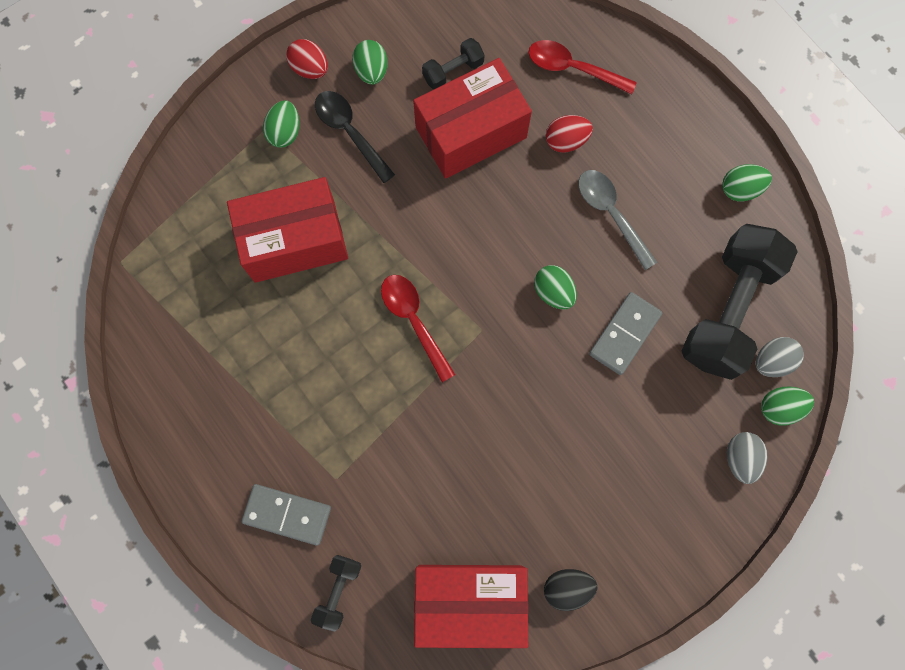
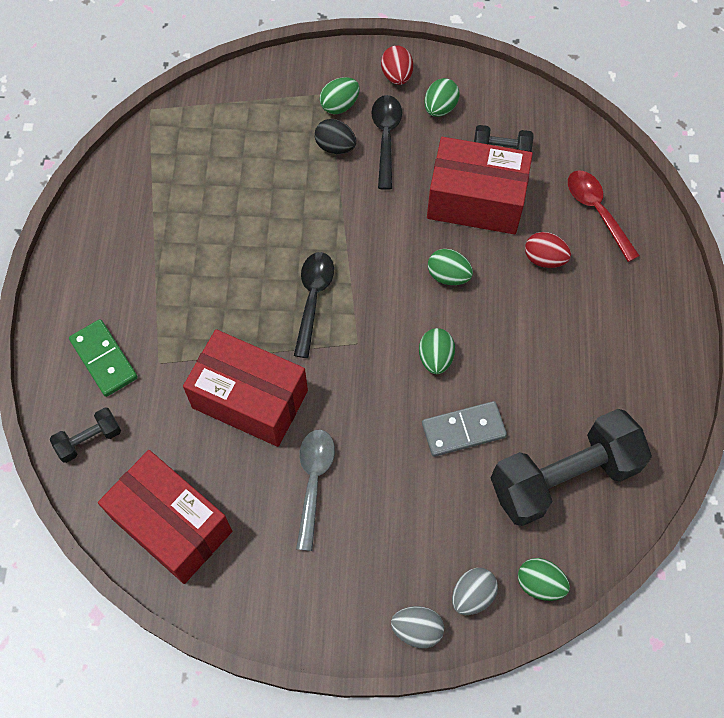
camera: 40 degrees right, 10 degrees down
red box [227,177,348,283] -> red box moved to [183,329,308,447]
grey domino [242,484,331,545] -> green domino [69,319,138,397]
red spoon [381,275,456,382] -> black spoon [294,252,334,358]
black egg [544,569,597,611] -> black egg moved to [314,119,356,154]
grey spoon [578,170,657,270] -> grey spoon moved to [296,429,335,551]
green egg [722,164,772,201] -> green egg moved to [428,249,473,285]
grey egg [755,337,804,377] -> grey egg moved to [391,606,444,648]

